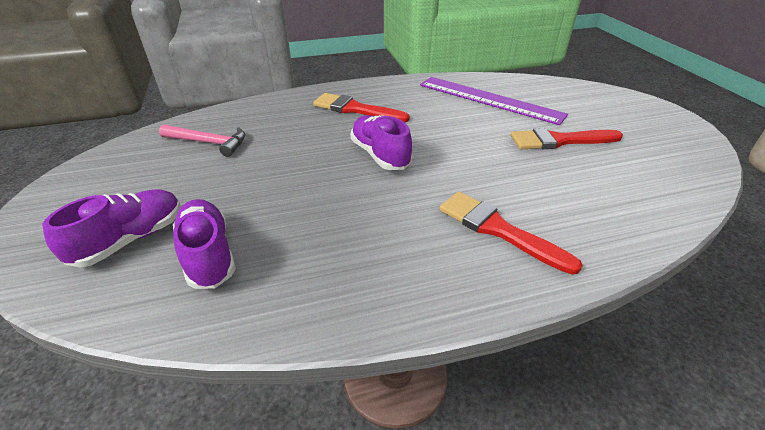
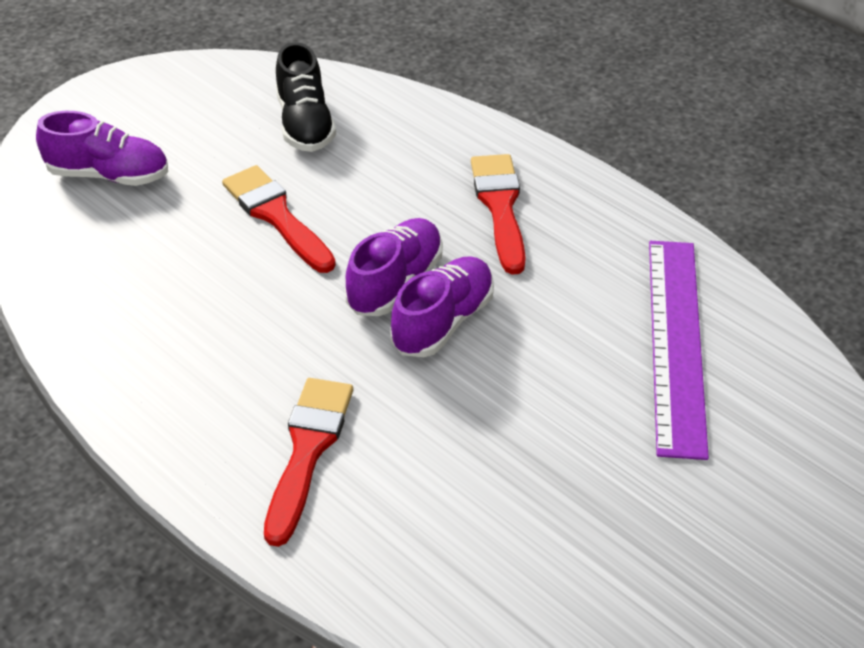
camera: 60 degrees right, 5 degrees up
pink hammer [159,124,245,157] -> black shoe [276,42,336,152]
purple shoe [173,199,236,289] -> purple shoe moved to [390,256,494,357]
red brush [511,128,623,149] -> red brush moved to [222,165,336,273]

